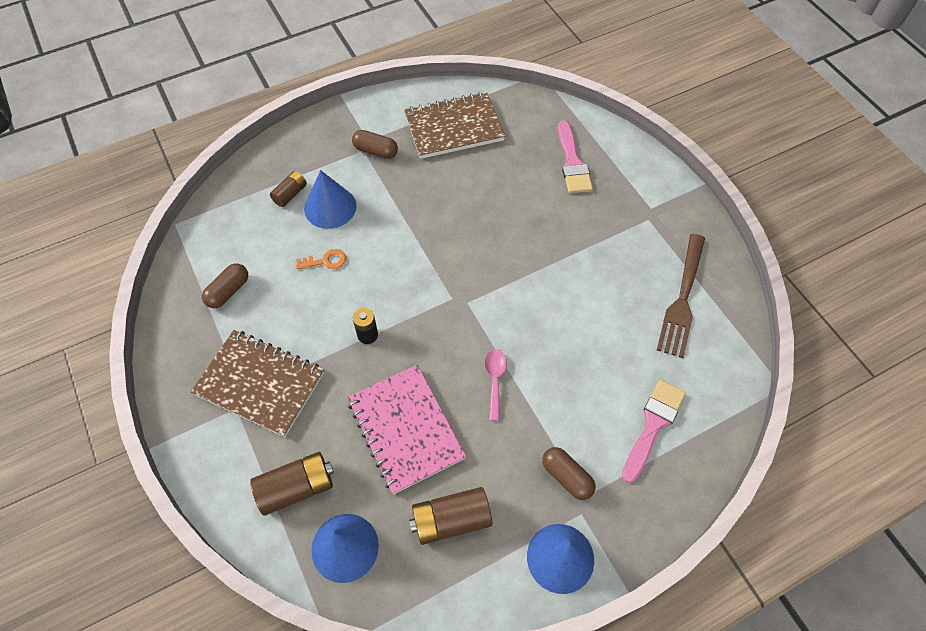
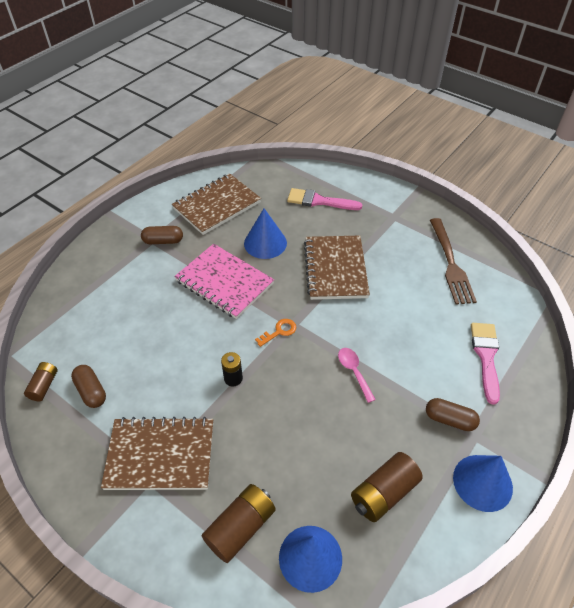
camera: 25 degrees left, 10 degrees down
brown capsule [202,263,248,308] -> brown capsule turned 45 degrees counterclockwise [71,365,106,408]
brown battery [270,171,307,207] -> brown battery moved to [24,362,58,402]
orange key [296,249,346,269] -> orange key moved to [255,319,296,347]
blue cone [304,170,357,229] -> blue cone moved to [244,208,287,259]
pink notebook [347,365,466,495] -> pink notebook moved to [174,244,274,319]
pink brush [558,120,593,193] -> pink brush turned 135 degrees clockwise [287,188,363,210]
none -> brown notebook [304,236,370,300]

